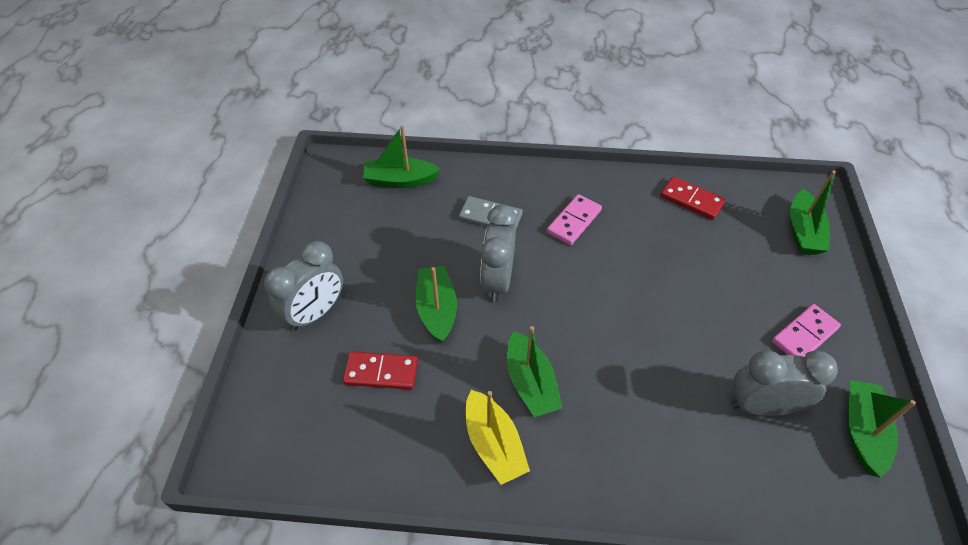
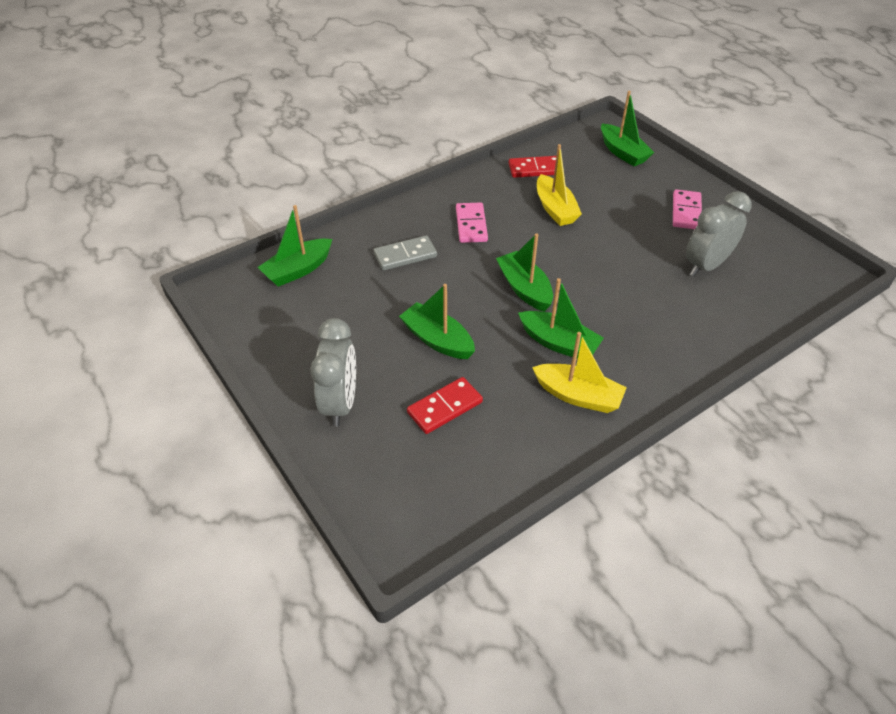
camera: 40 degrees left, 5 degrees down
grey clock [480,205,517,302] -> none
green boat [848,380,916,478] -> green boat moved to [496,233,553,312]
none -> yellow boat [537,144,582,226]

